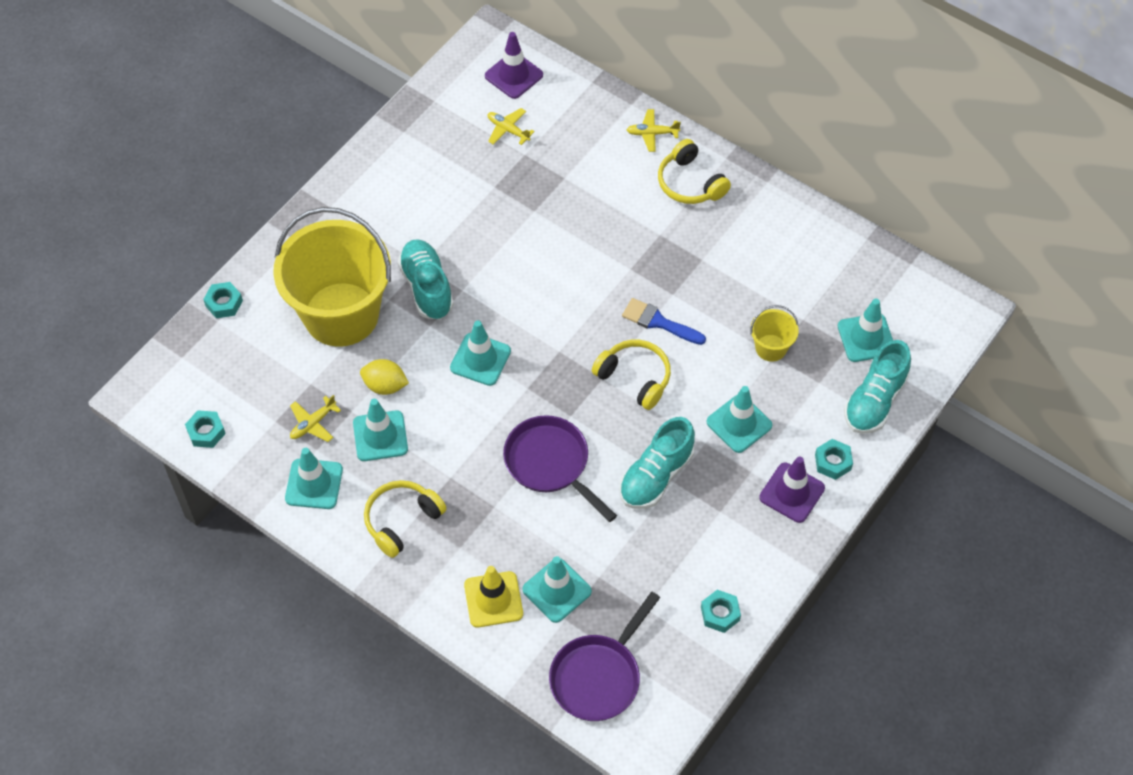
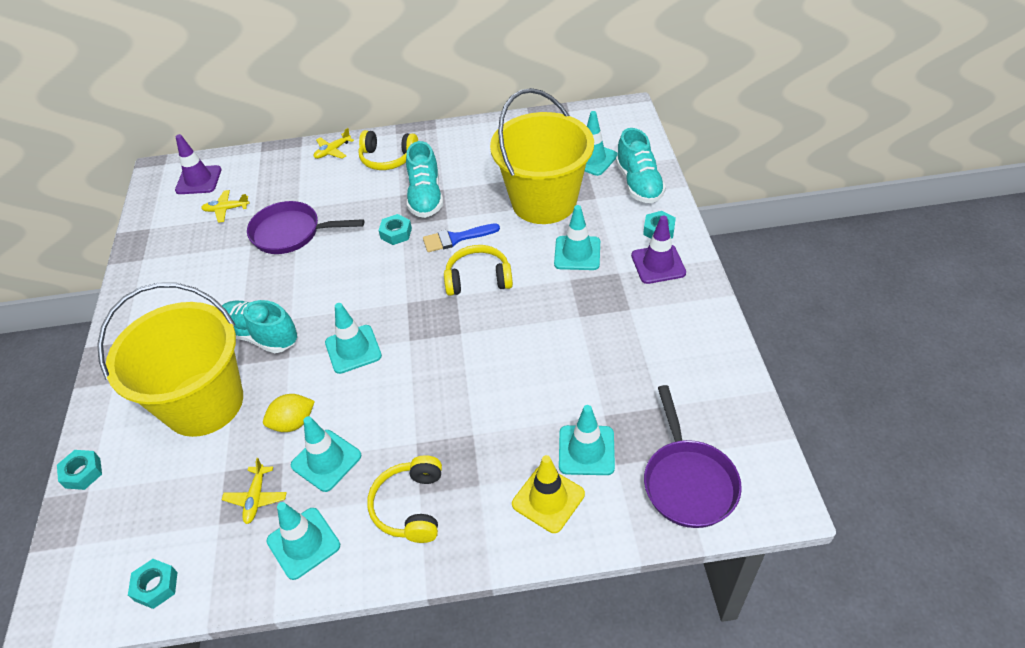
camera: 40 degrees left, 10 degrees down
purple pan [503,415,617,522] -> purple pan moved to [247,201,365,254]
turquoise shoe [619,417,695,509] -> turquoise shoe moved to [406,141,443,218]
turquoise nut [701,590,741,633] -> turquoise nut moved to [378,214,412,245]
yellow bucket [750,305,799,362] -> yellow bucket [490,88,594,224], size x2.41

